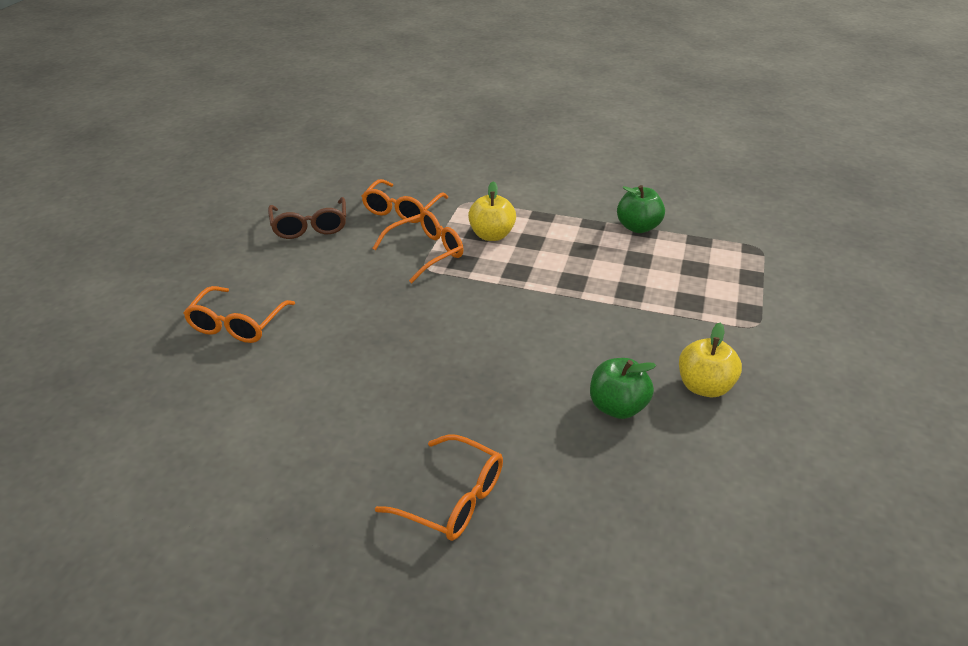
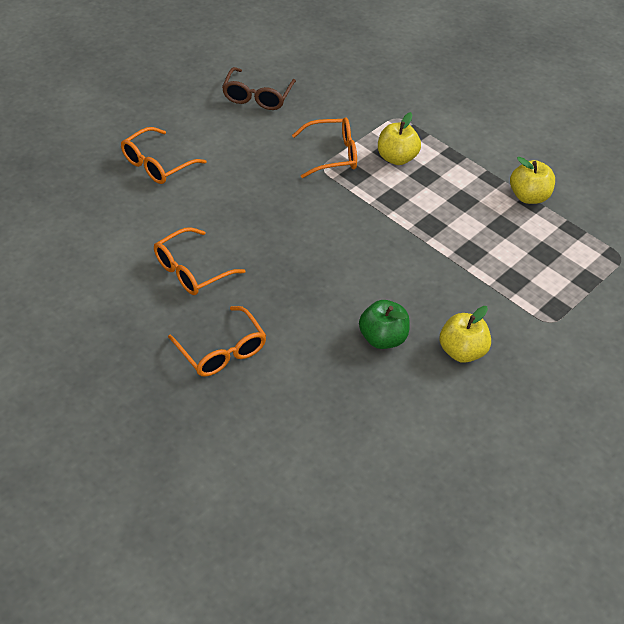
camera: 25 degrees right, 10 degrees up
orange glasses [362,179,448,223] -> orange glasses moved to [154,227,246,295]
green apple [617,185,665,233] -> yellow apple [510,157,555,204]

